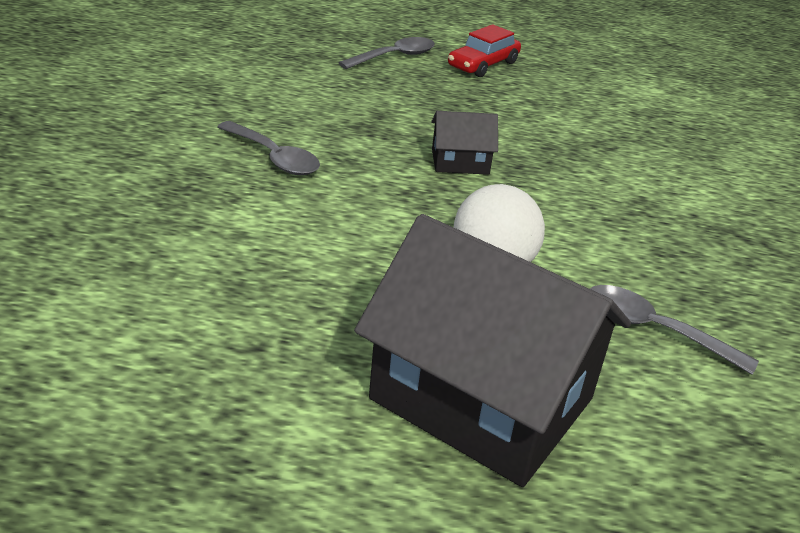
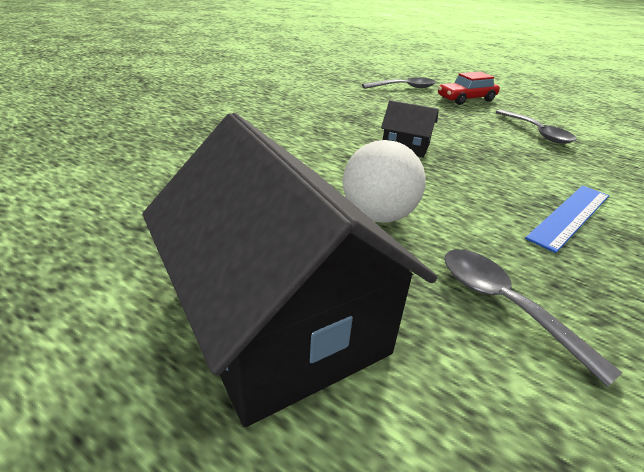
camera: 25 degrees right, 0 degrees up
grey spoon [218,121,320,175] -> grey spoon moved to [496,110,577,144]
none -> blue ruler [525,186,609,253]

